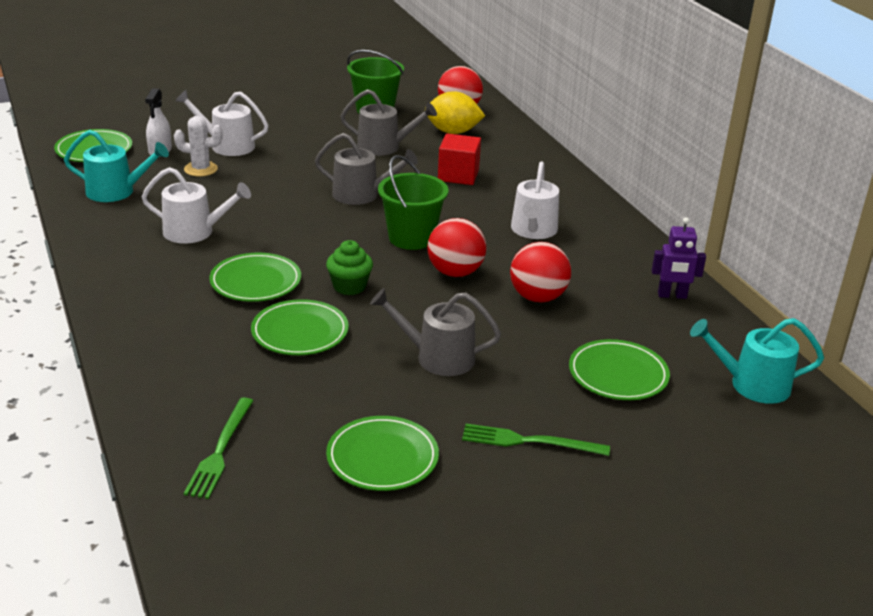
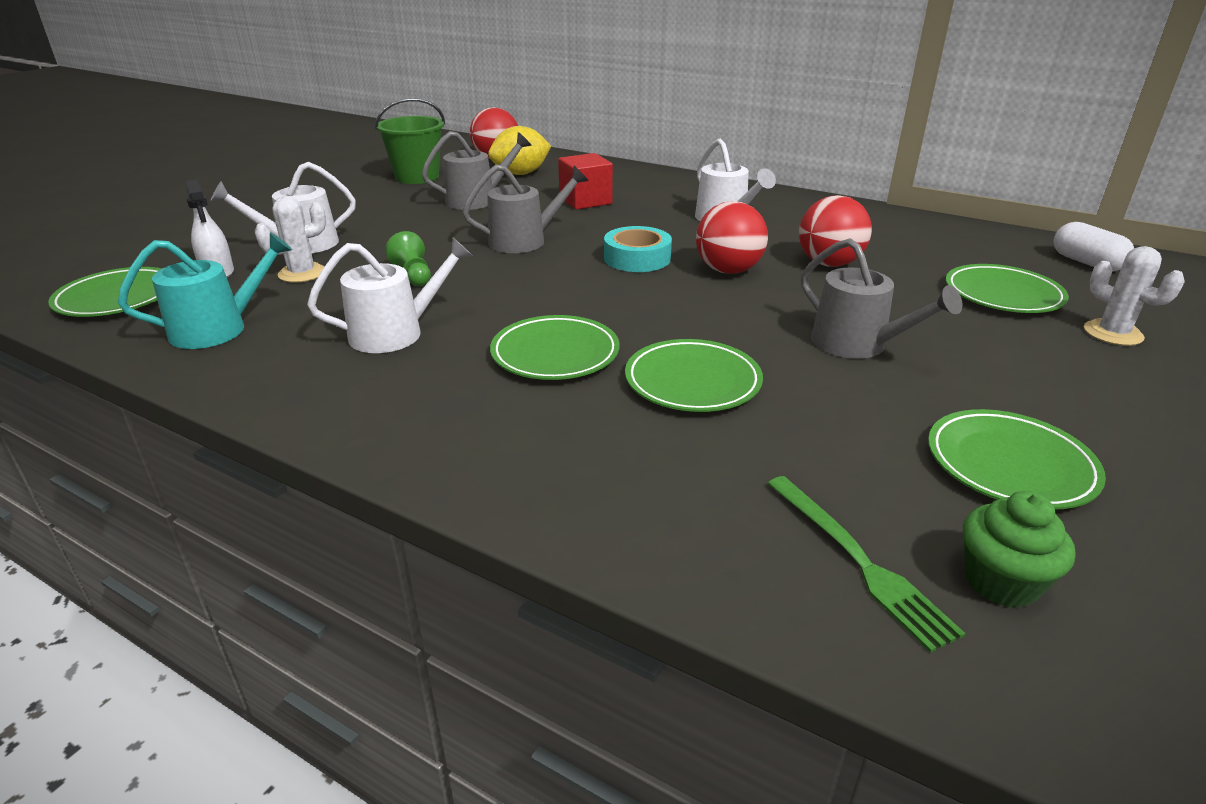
camera: 35 degrees left, 0 degrees up
green cupcake [326,240,373,295] -> green cupcake moved to [963,491,1076,608]
grey watering can [370,288,501,376] -> grey watering can turned 105 degrees counterclockwise [801,238,962,359]
green bucket [378,155,449,250] -> turquoise tape [604,226,672,272]
green fork [462,424,610,456] -> none
purple robot [652,217,706,299] -> none
turquoise watering can [690,318,824,404] -> white capsule [1054,222,1134,271]
none -> green pawn [385,231,431,286]
none -> white cactus [1084,246,1185,346]

